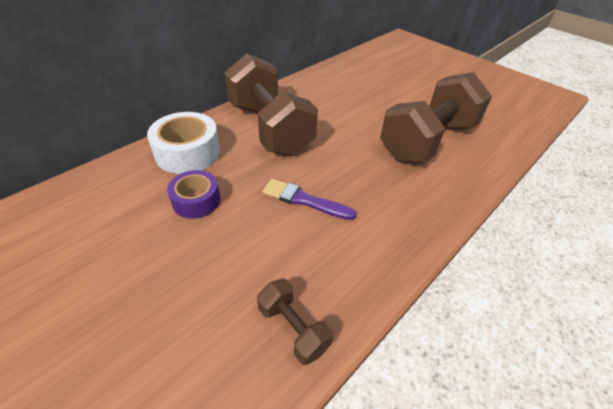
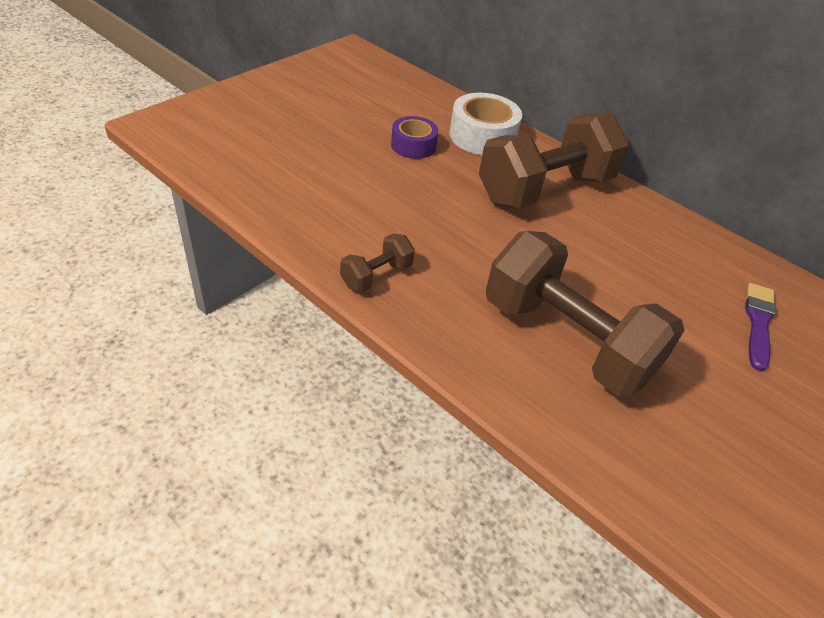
camera: 85 degrees right, 0 degrees up
brown dumbbell [257,279,333,365] -> brown dumbbell moved to [340,234,415,292]
purple brush [262,179,357,220] -> purple brush moved to [745,283,776,371]

